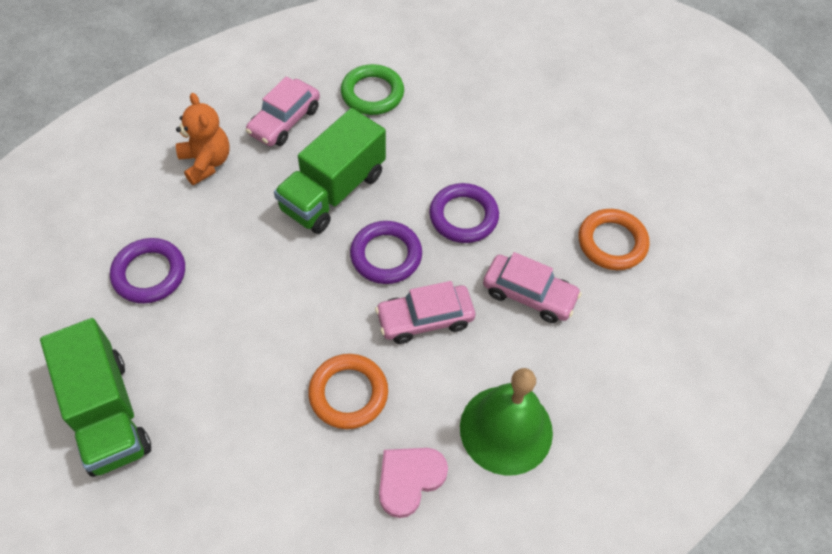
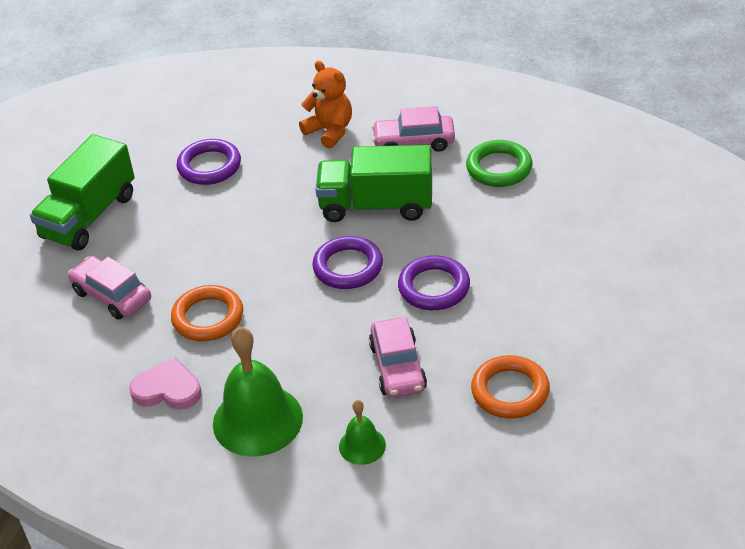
camera: 60 degrees right, 15 degrees down
orange teddy bear [176,93,230,185] -> orange teddy bear turned 75 degrees counterclockwise [299,61,352,148]
pink car [375,281,475,344] -> pink car moved to [68,256,151,320]
none -> green bell [339,400,386,465]

